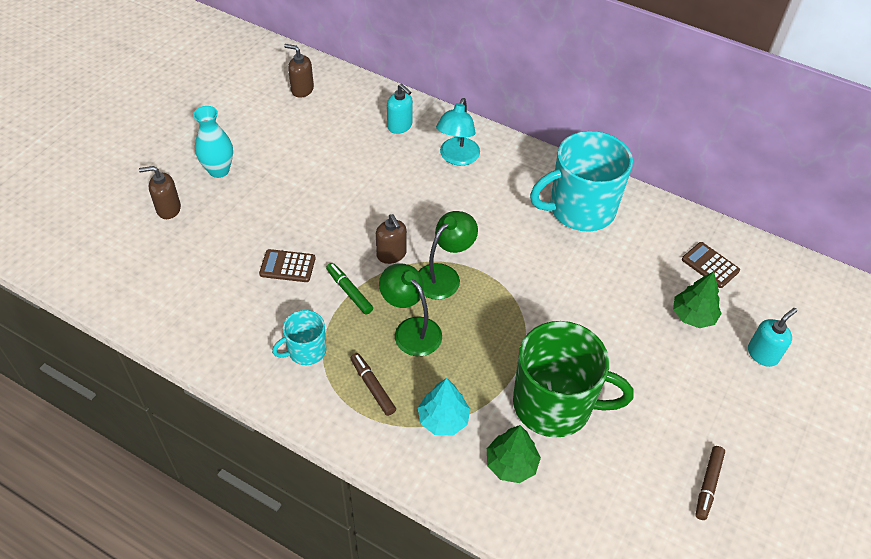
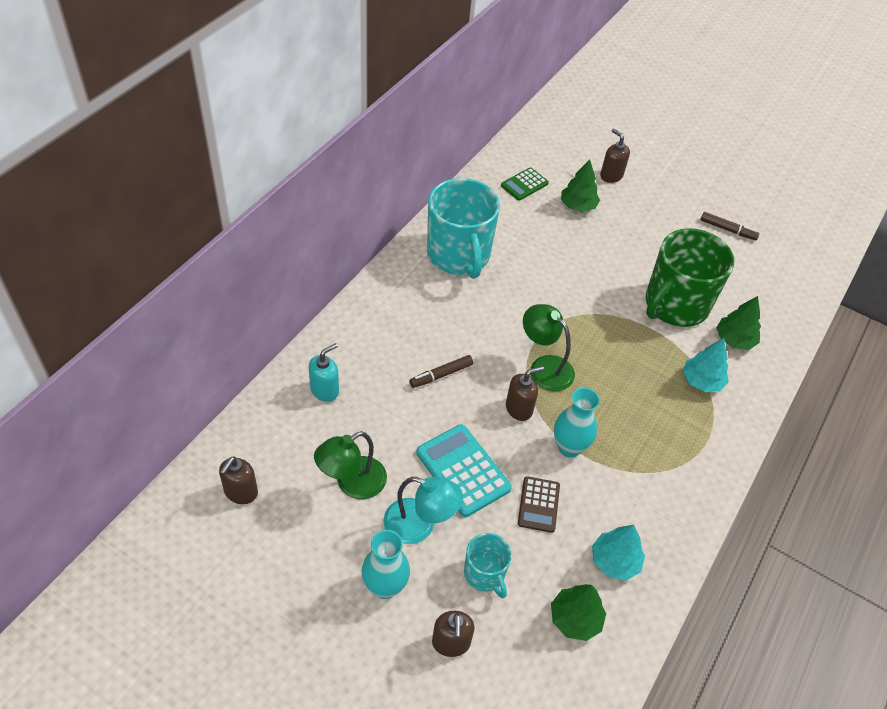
camera: 90 degrees left, 0 degrees up
turquoise mug [272,310,327,365] -> turquoise mug moved to [464,533,512,598]
green marker [326,263,373,315] -> turquoise vase [554,388,600,458]
brown marker [351,353,396,416] -> brown marker moved to [409,355,473,388]
green lamp [379,263,442,356] -> green lamp moved to [314,431,387,499]
turquoise lamp [436,98,480,166] -> turquoise lamp moved to [384,476,463,544]
green mug [513,321,634,438] -> green mug turned 150 degrees counterclockwise [646,228,734,327]
brown calculator [682,242,740,288] -> green calculator [501,167,549,201]
turquoise soap dispenser [748,308,797,367] -> brown soap dispenser [600,129,630,183]
none -> turquoise calculator [416,424,512,517]
none -> green tree [551,584,606,641]
none -> turquoise tree [592,525,645,581]

